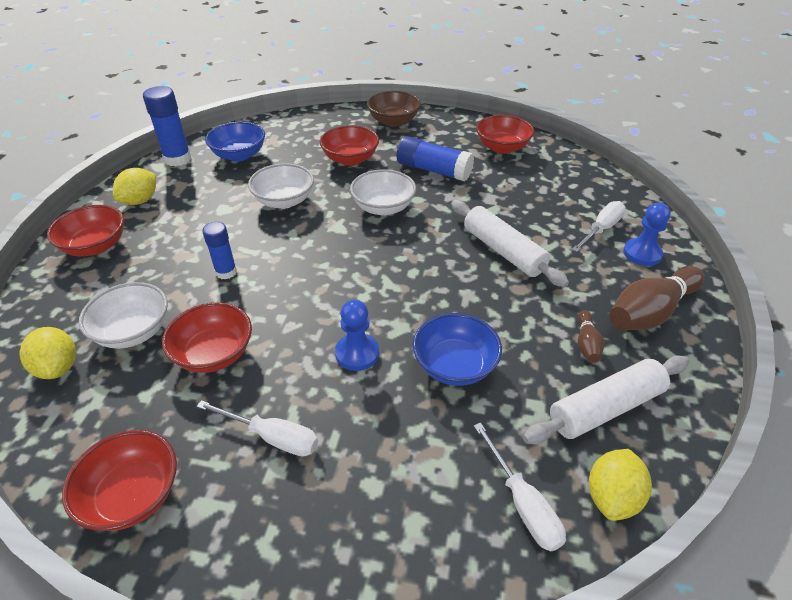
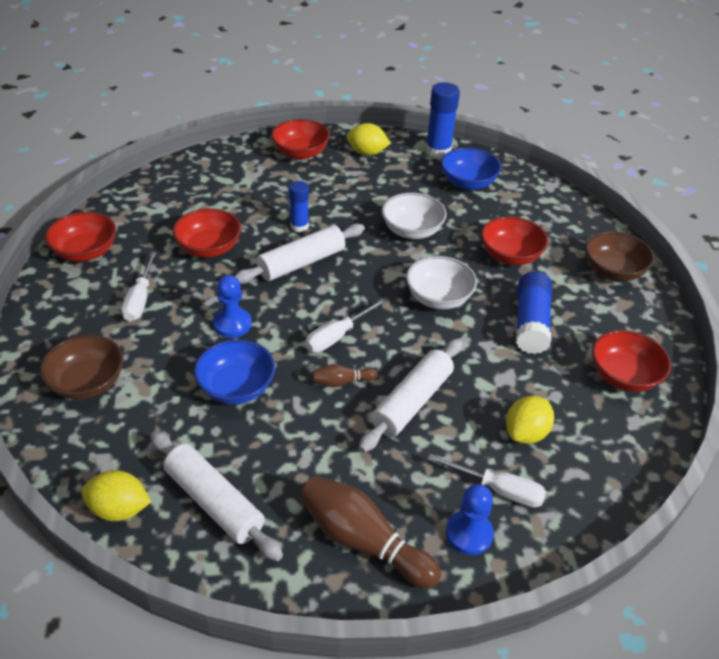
camera: 70 degrees right, 0 degrees up
yellow lemon [19,327,76,379] -> yellow lemon moved to [506,396,554,444]
white bowl [79,282,168,349] -> none
white screwdriver [474,423,566,552] -> white screwdriver moved to [305,298,386,352]
brown bowling pin [578,310,604,363] -> brown bowling pin moved to [312,364,378,387]
none -> brown bowl [40,335,123,400]
none -> white rolling pin [234,224,365,284]

